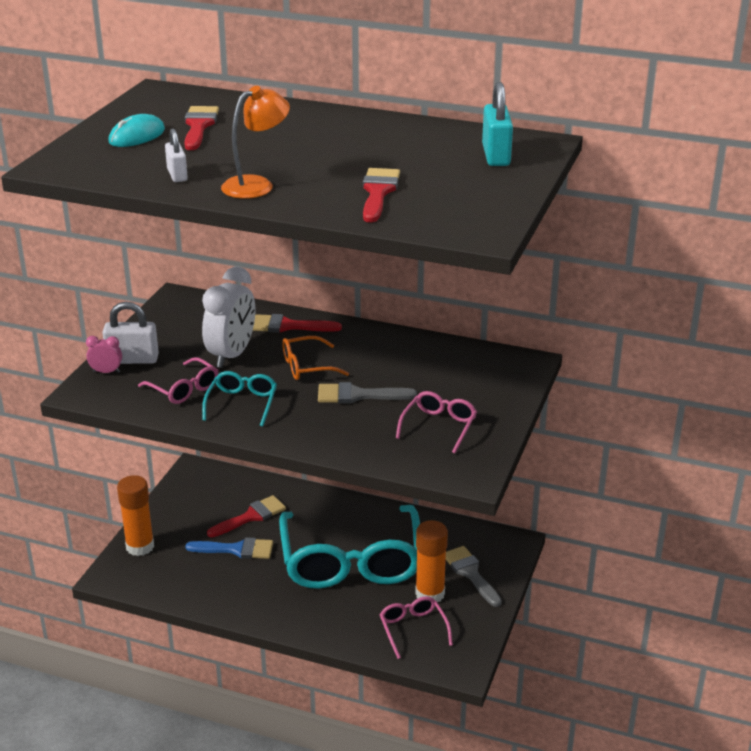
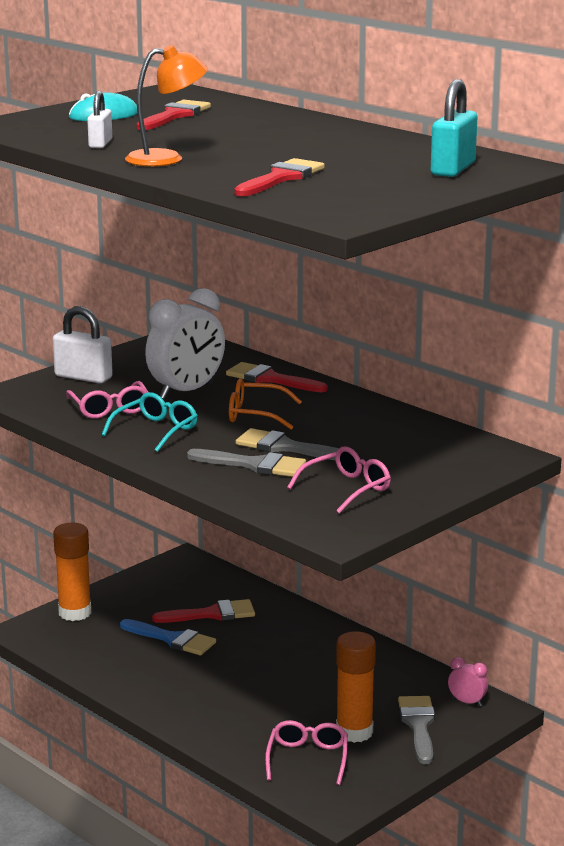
camera: 25 degrees right, 10 degrees down
pink clock [86,336,122,373] -> pink clock moved to [448,657,488,706]
turquoise glasses [279,505,420,589] -> none
none -> grey brush [187,449,306,477]

